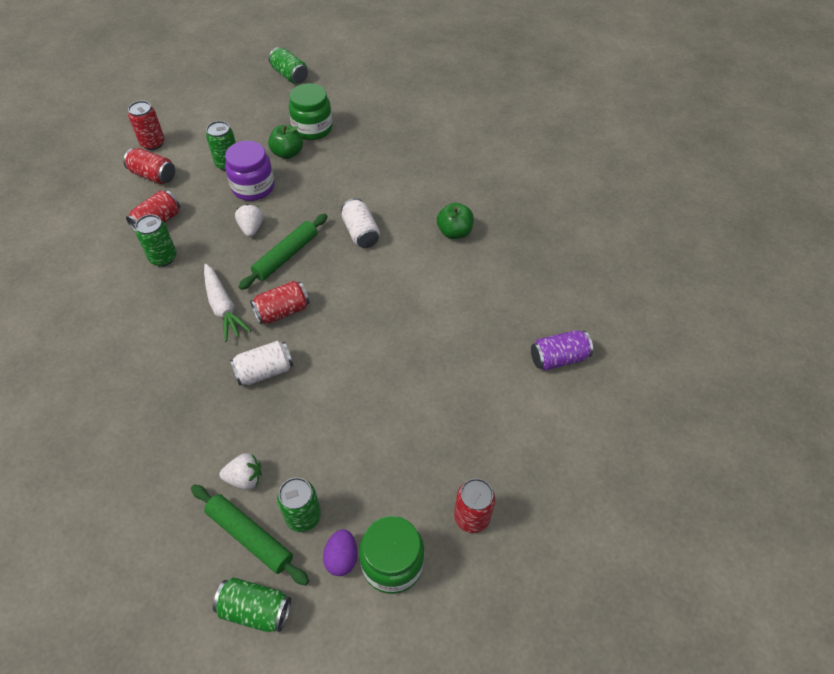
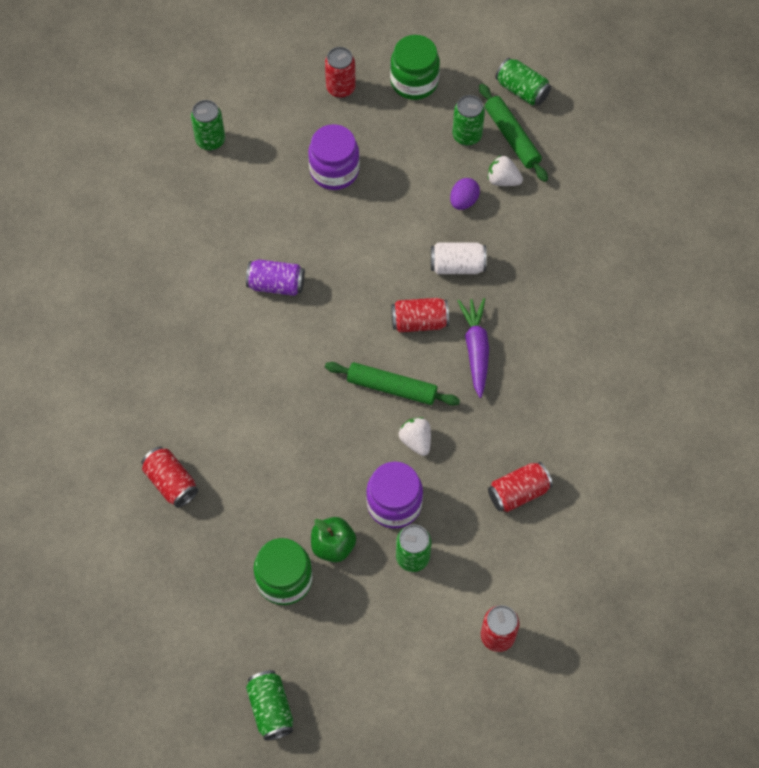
camera: 155 degrees left, 10 degrees up
red can [123,148,175,184] -> red can moved to [141,447,198,508]
green can [135,214,176,267] -> green can moved to [191,100,225,151]
white carrot [204,263,251,342] -> purple carrot [458,298,489,398]
white strawberry [235,204,264,237] -> white strawberry turned 135 degrees clockwise [399,417,431,456]
green rolling pin [239,214,328,290] -> green rolling pin turned 45 degrees clockwise [325,362,460,406]
purple egg [323,529,357,576] -> purple egg moved to [450,178,480,210]
white can [341,198,380,248] -> none
green apple [437,203,474,239] -> none
purple can [531,330,593,371] -> purple can moved to [246,259,305,296]
none -> purple jar [308,124,360,190]

